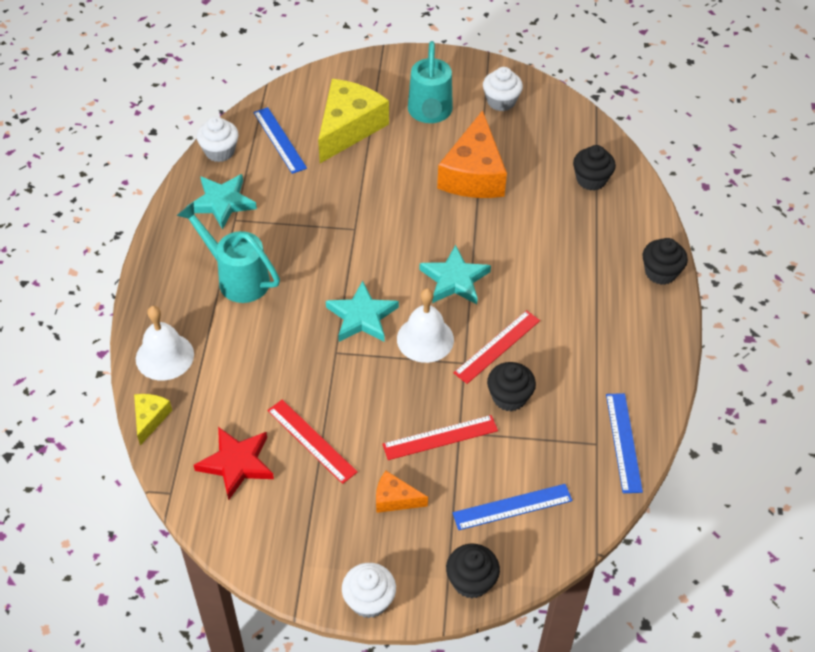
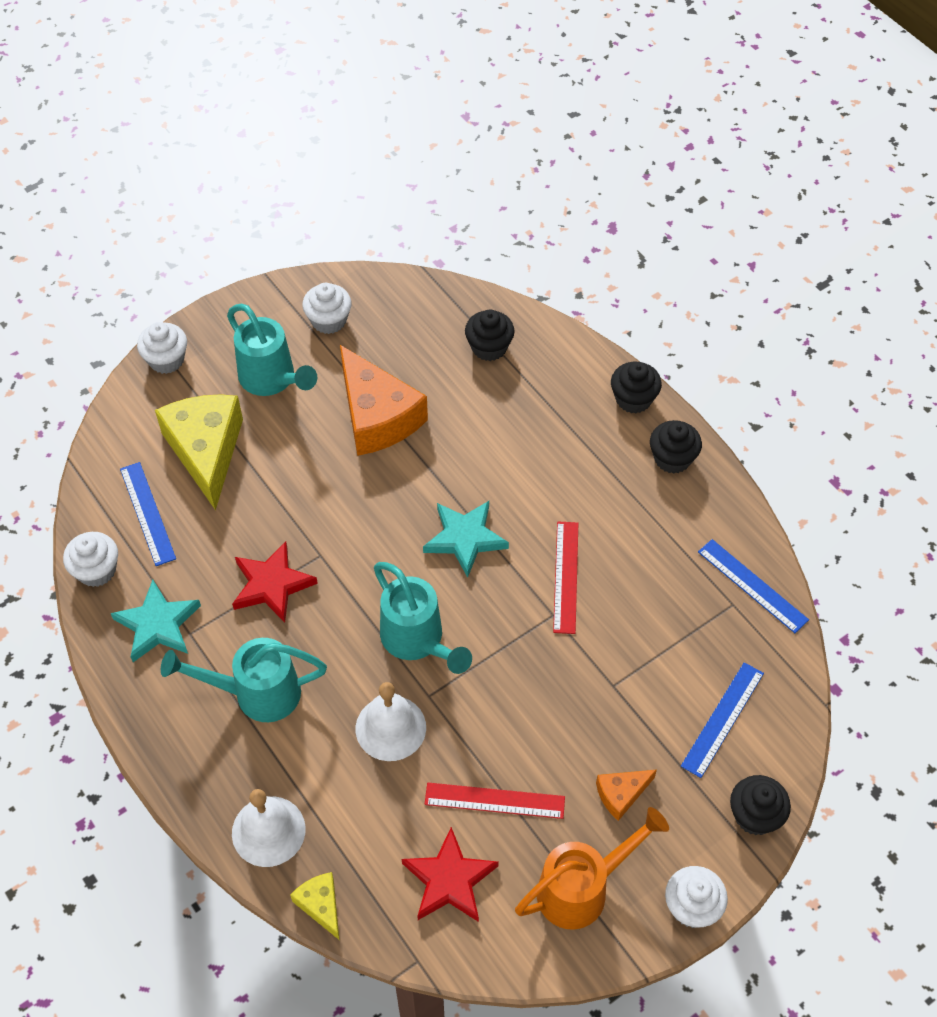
camera: 40 degrees left, 5 degrees up
blue ruler [253,107,307,174] -> blue ruler turned 45 degrees clockwise [120,462,176,566]
turquoise star [326,281,399,342] -> turquoise watering can [374,562,472,674]
red ruler [382,415,498,460] -> none
white bell [397,288,454,363] -> white bell moved to [356,682,426,761]
black cupcake [487,362,536,411] -> black cupcake moved to [650,420,702,474]
none -> white cupcake [137,322,187,374]
none -> red star [232,542,318,623]
none -> orange watering can [515,807,669,930]

